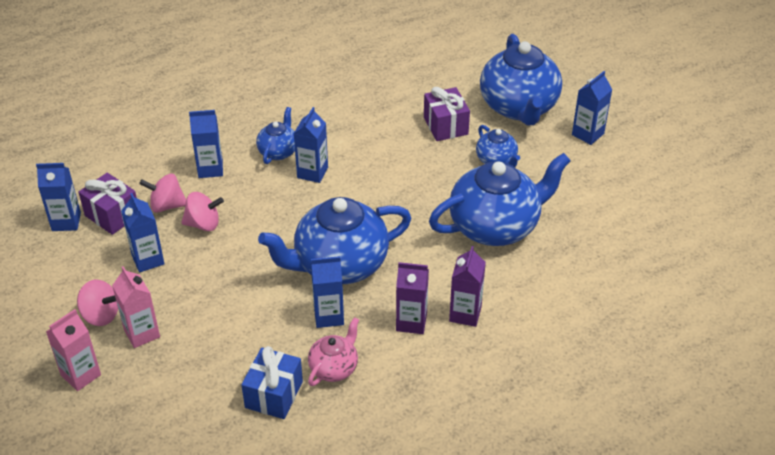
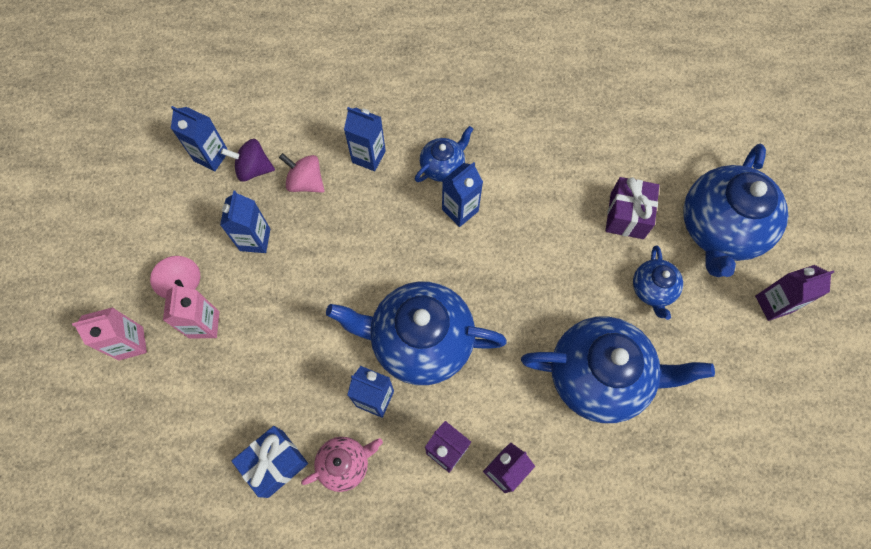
camera: 30 degrees right, 25 degrees up
purple gift [79,173,137,235] -> purple spinning top [221,139,275,182]
pink spinning top [181,192,224,231] -> none
blue carton [572,71,612,145] -> purple carton [755,265,834,321]

